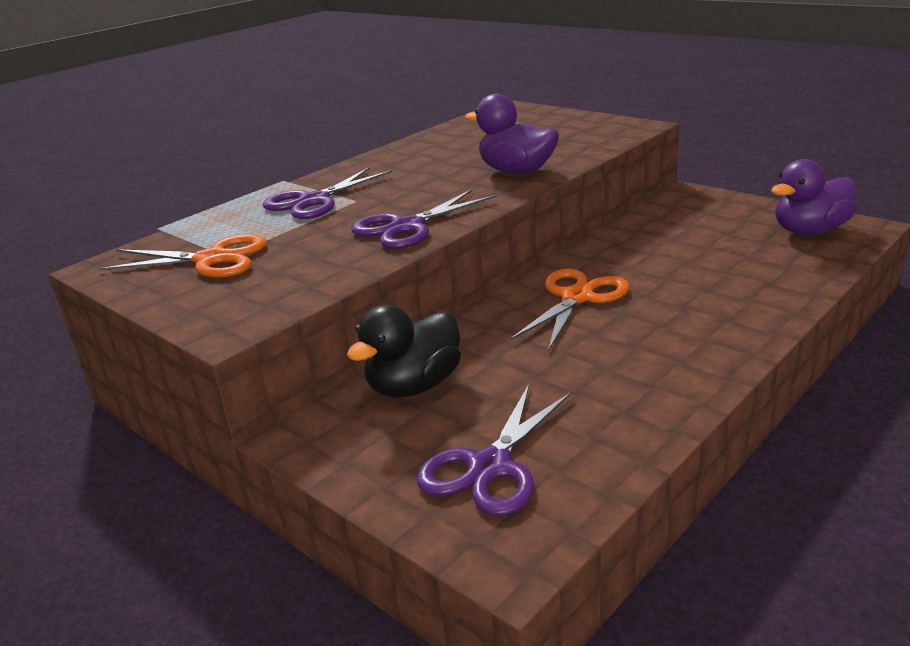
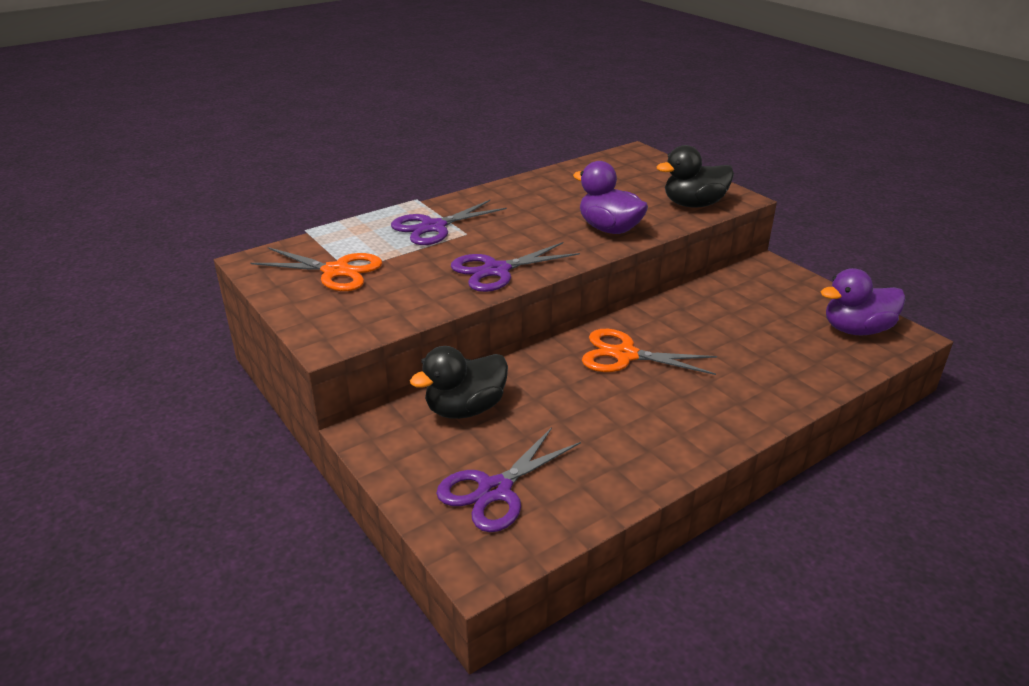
camera: 10 degrees right, 5 degrees up
orange scissors [510,268,629,351] -> orange scissors turned 120 degrees counterclockwise [582,329,717,375]
none -> black duck [657,145,734,208]

